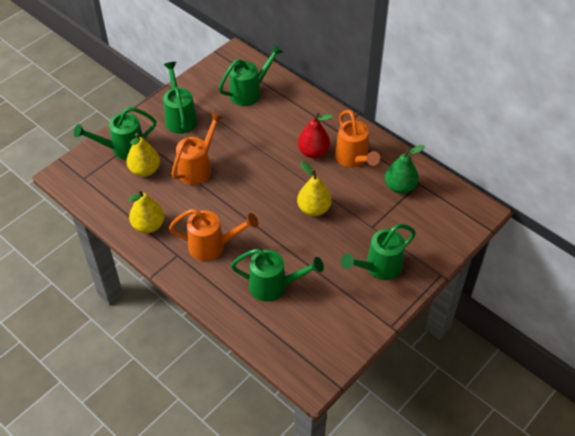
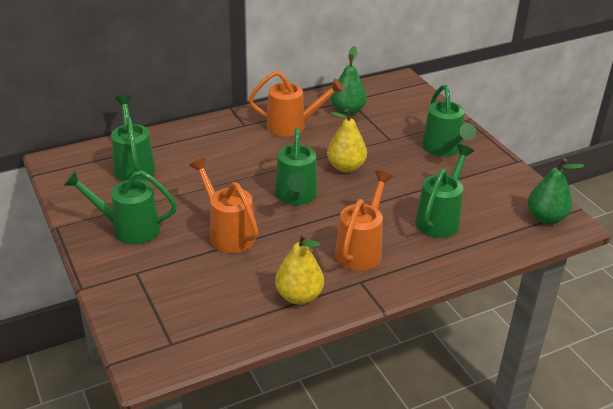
camera: 70 degrees left, 15 degrees down
green watering can [74,107,156,160] -> green watering can moved to [275,128,317,205]
yellow pear [127,133,160,177] -> none
red pear [298,113,333,158] -> none
none -> green pear [528,158,584,224]

